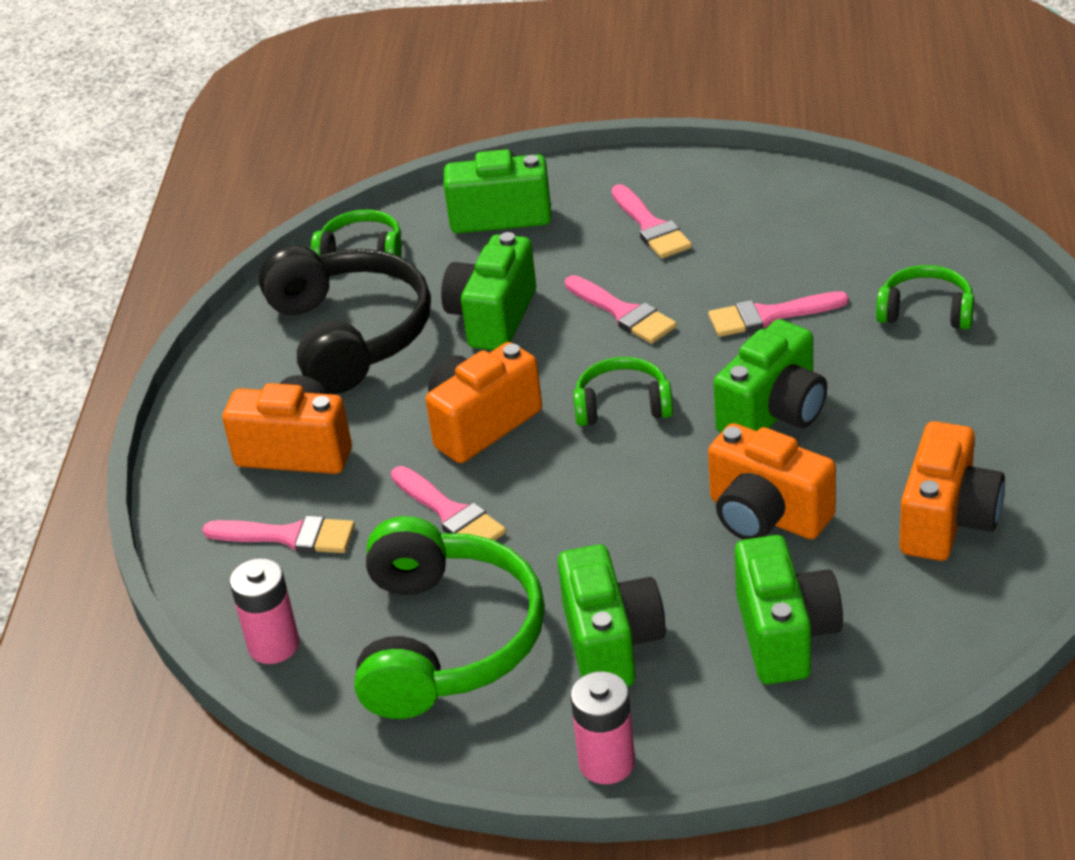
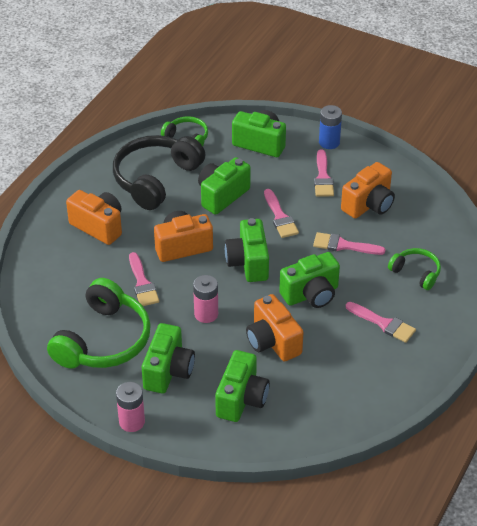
camera: 20 degrees right, 5 degrees up
pink brush [203,516,355,553] -> pink brush moved to [346,302,416,343]
pink battery [230,558,299,664] -> pink battery moved to [193,275,218,323]
black headphones [259,245,431,394] -> black headphones turned 150 degrees counterclockwise [113,135,205,210]
green headphones [573,357,673,426] -> green camera [225,218,269,282]
orange camera [900,421,1005,561] -> orange camera moved to [341,162,395,219]
none -> blue battery [319,105,342,149]

